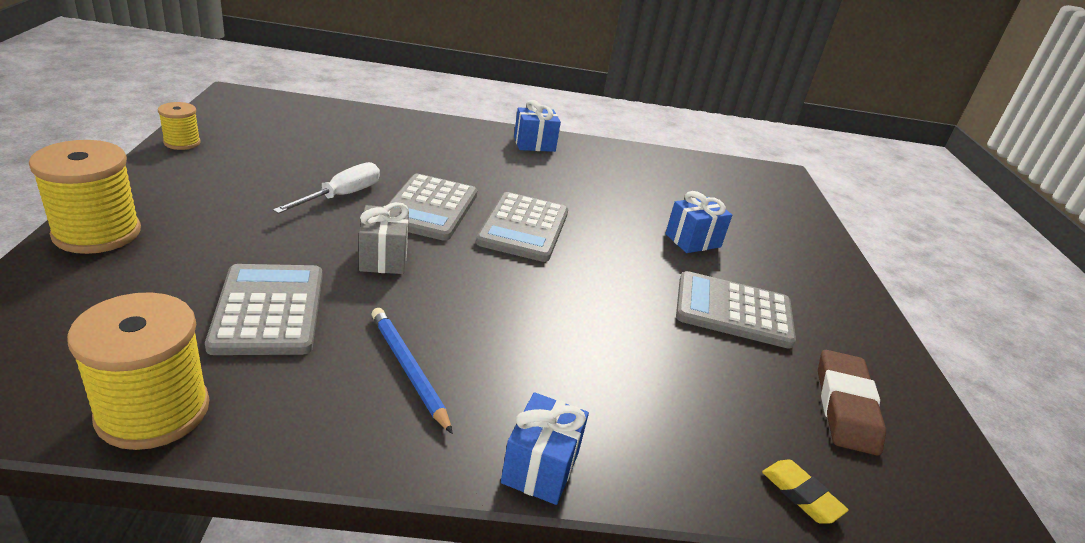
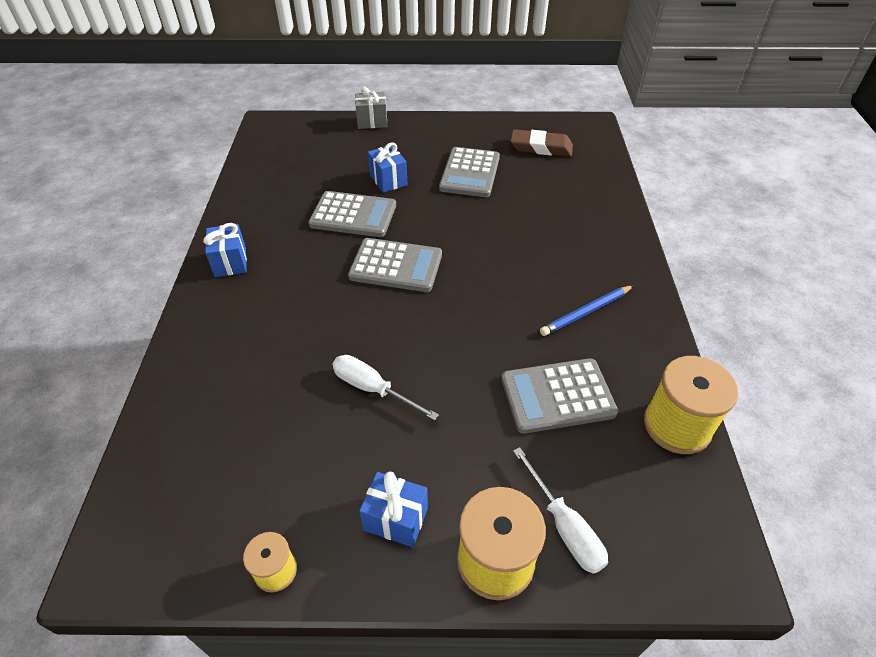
camera: 85 degrees left, 15 degrees up
grey gift [359,202,409,274] -> grey gift moved to [355,86,387,129]
grey calculator [387,174,478,241] -> grey calculator moved to [309,191,396,237]
blue gift [501,392,589,505] -> blue gift moved to [359,472,428,547]
yellow eraser [762,459,849,524] -> none
none -> white screwdriver [513,447,608,574]

